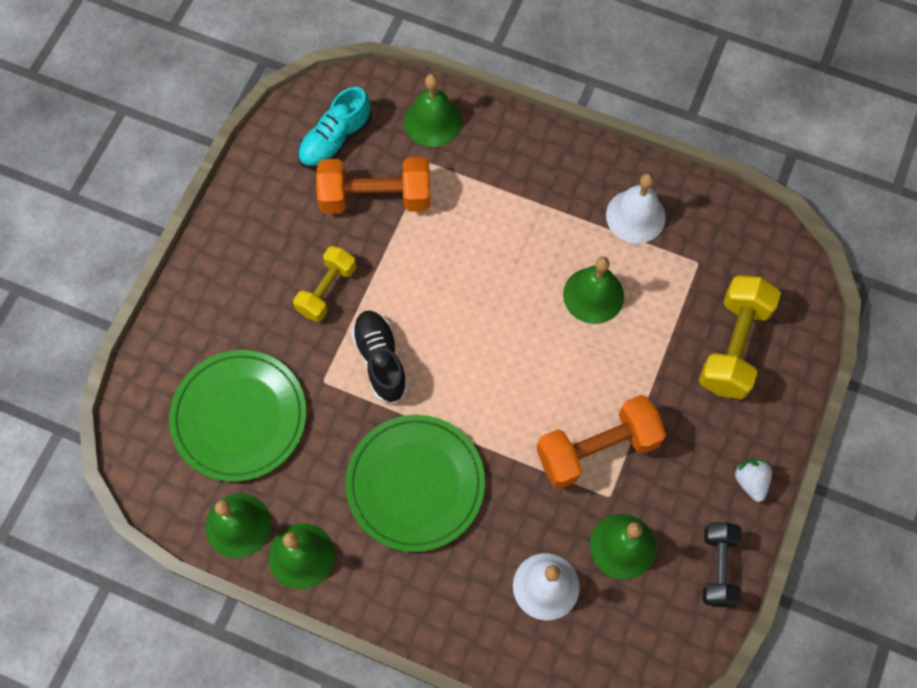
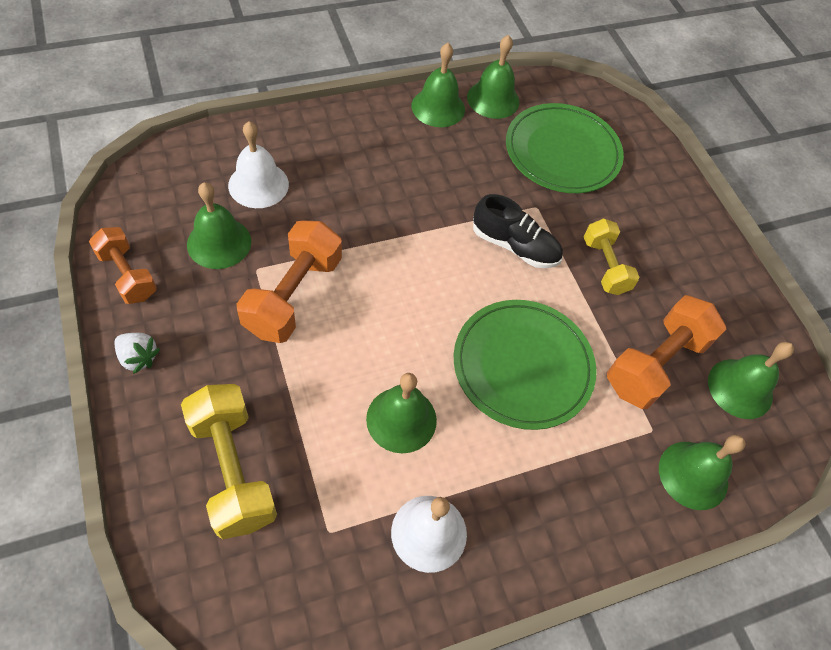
camera: 130 degrees right, 10 degrees down
turquoise shoe [298,87,372,169] -> green bell [708,342,794,419]
green plate [346,415,485,552] -> green plate moved to [454,300,597,430]
black dumbbell [703,522,742,607] -> orange dumbbell [89,227,157,304]

